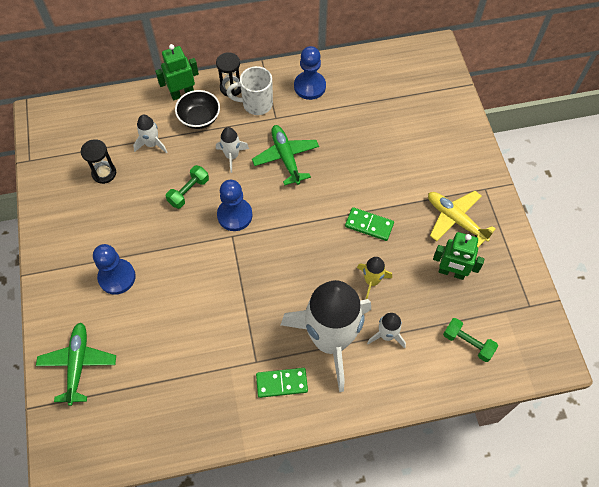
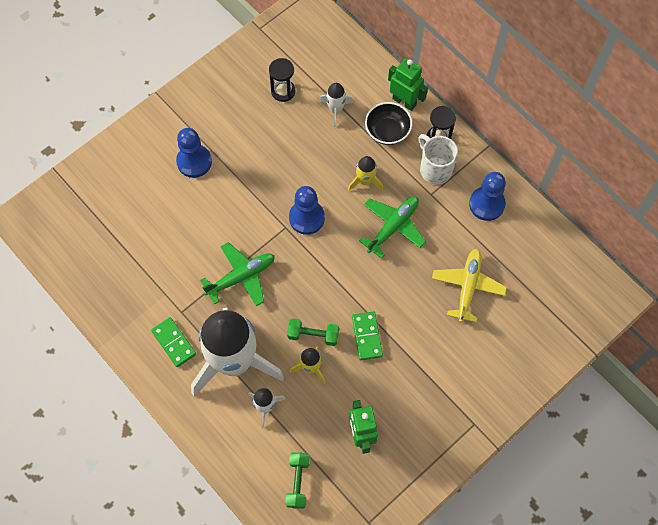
camera: 60 degrees right, 5 degrees up
green plane [36,322,116,406] -> green plane moved to [200,242,275,306]
green dumbbell [166,165,209,209] -> green dumbbell moved to [287,318,339,346]
white rocket [216,127,249,173] -> yellow rocket [348,156,383,191]
yellow plane [428,191,496,247] -> yellow plane moved to [432,249,507,323]

